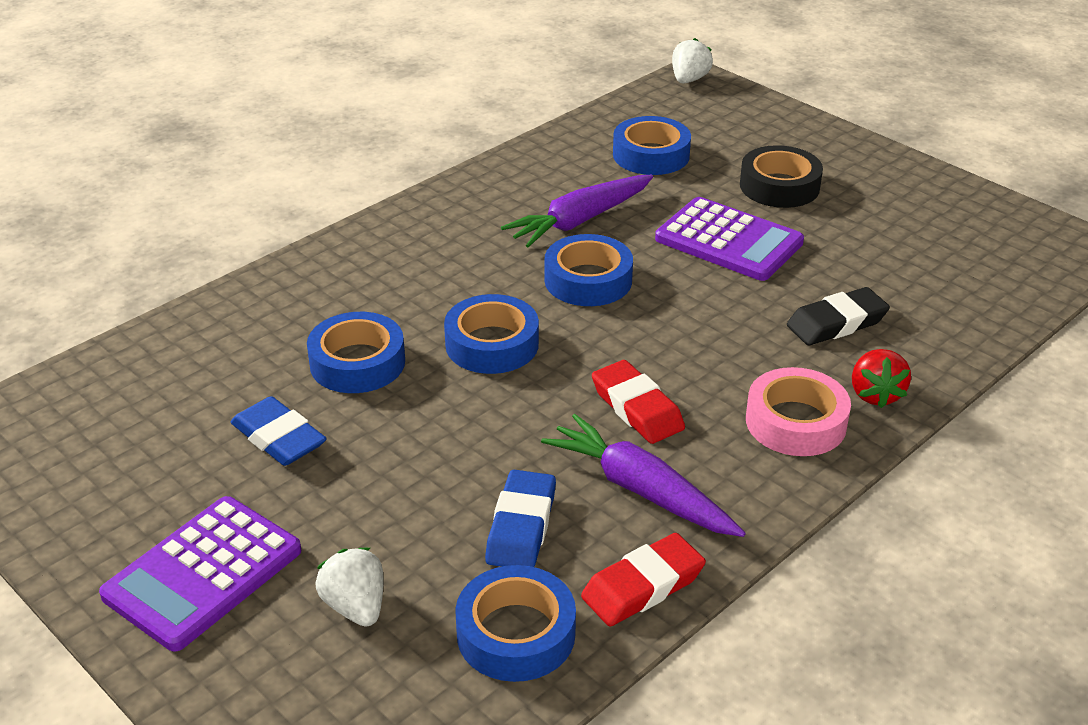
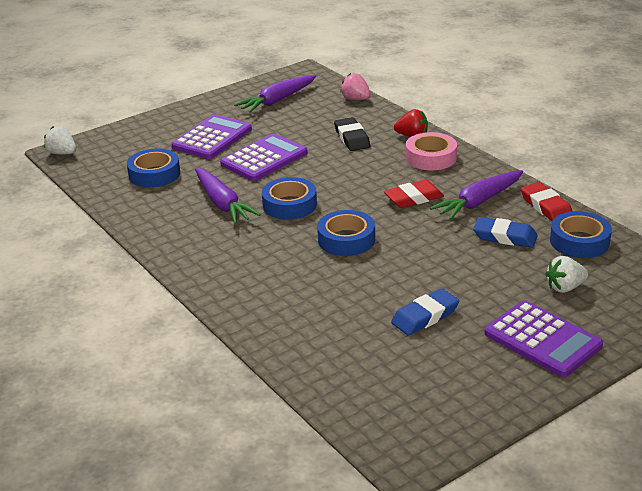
camera: 80 degrees left, 5 degrees down
blue tape [307,312,405,393] -> none
black tape [740,145,823,208] -> purple calculator [171,114,252,159]
none -> purple carrot [234,75,316,113]
none -> pink strawberry [340,73,371,100]

